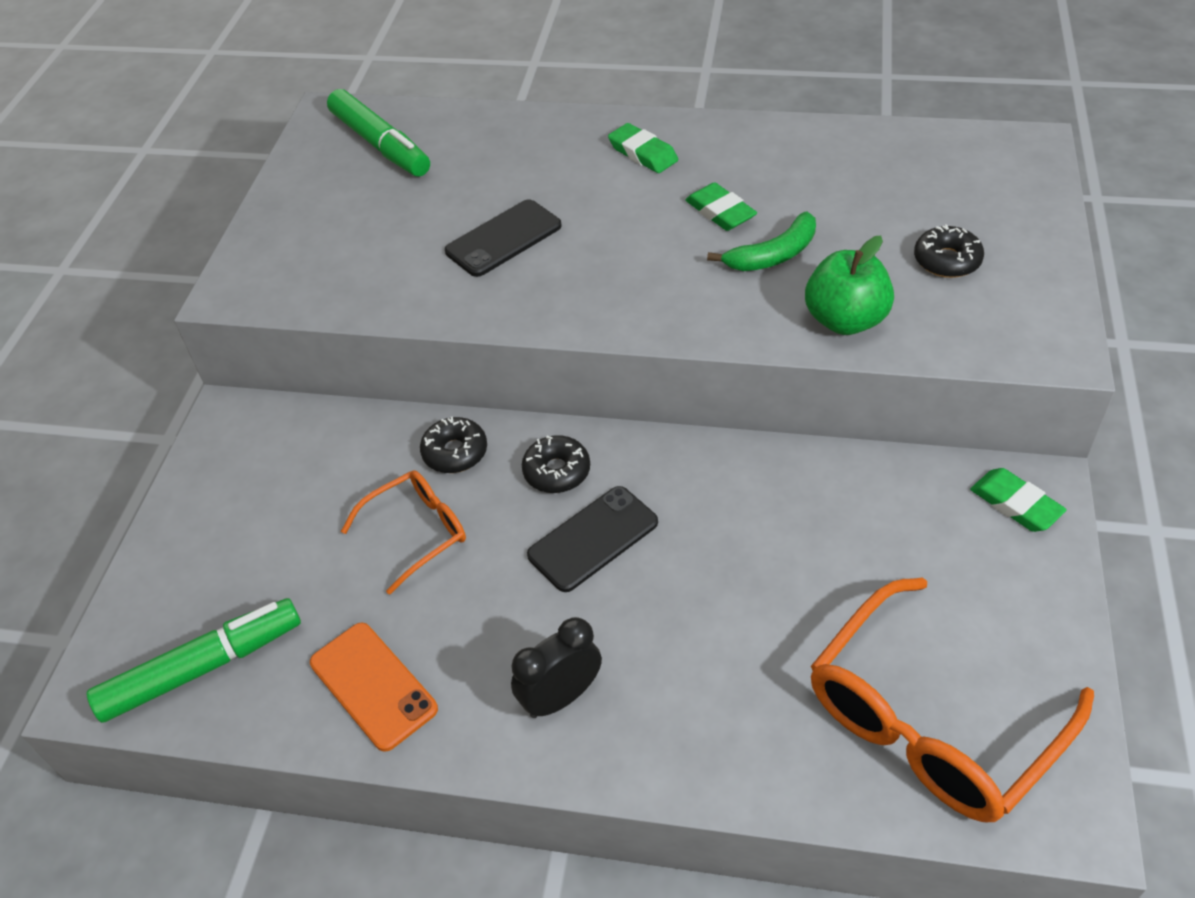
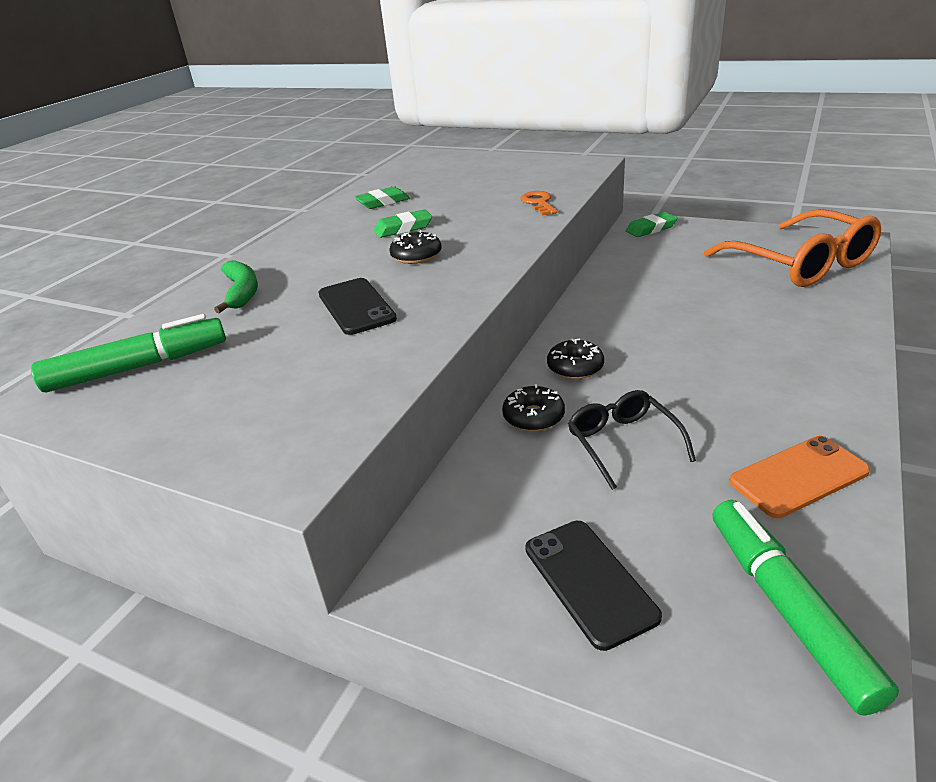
camera: 75 degrees left, 15 degrees down
orange glasses [341,470,466,595] -> black glasses [568,390,696,490]
black clock [511,617,602,718] -> none
black phone [527,486,658,592] -> black phone moved to [525,521,662,651]
green eraser [608,123,678,173] -> green eraser moved to [354,186,410,209]
green banana [707,211,816,271] -> green banana moved to [214,260,258,313]
green apple [805,236,894,335] -> orange key [520,191,557,216]
black donut [914,224,984,278] -> black donut moved to [389,230,442,264]

